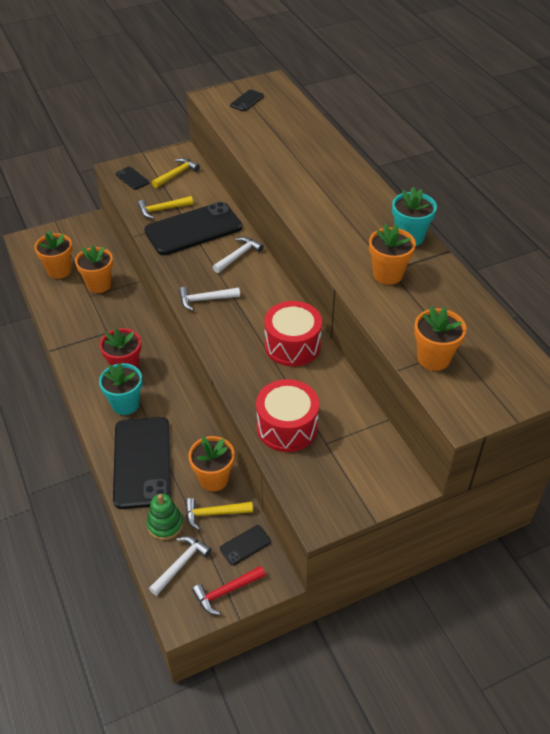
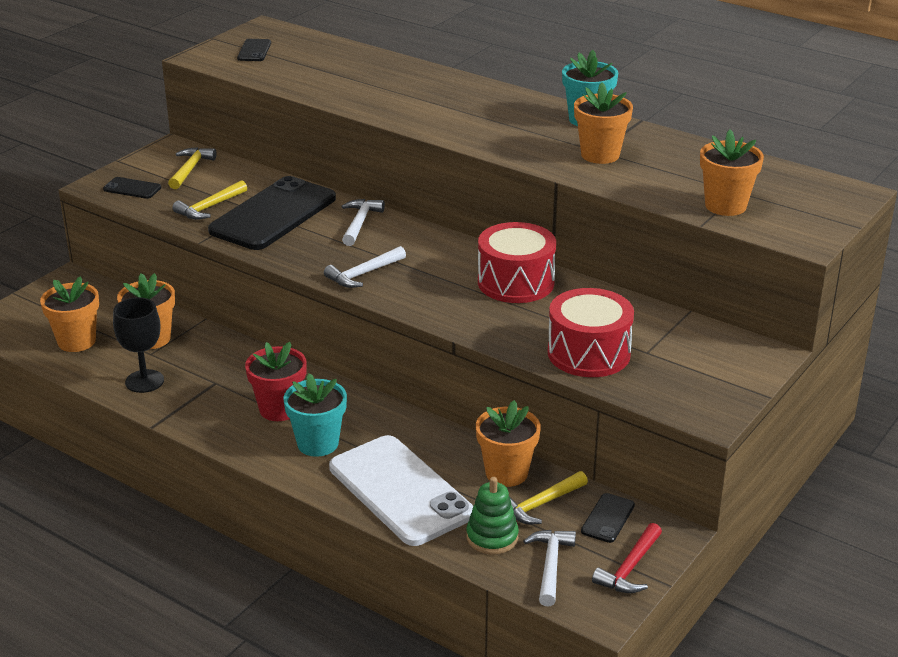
camera: 30 degrees left, 15 degrees down
black phone [113,417,171,509] -> white phone [329,435,473,546]
none -> black goblet [113,297,164,393]

